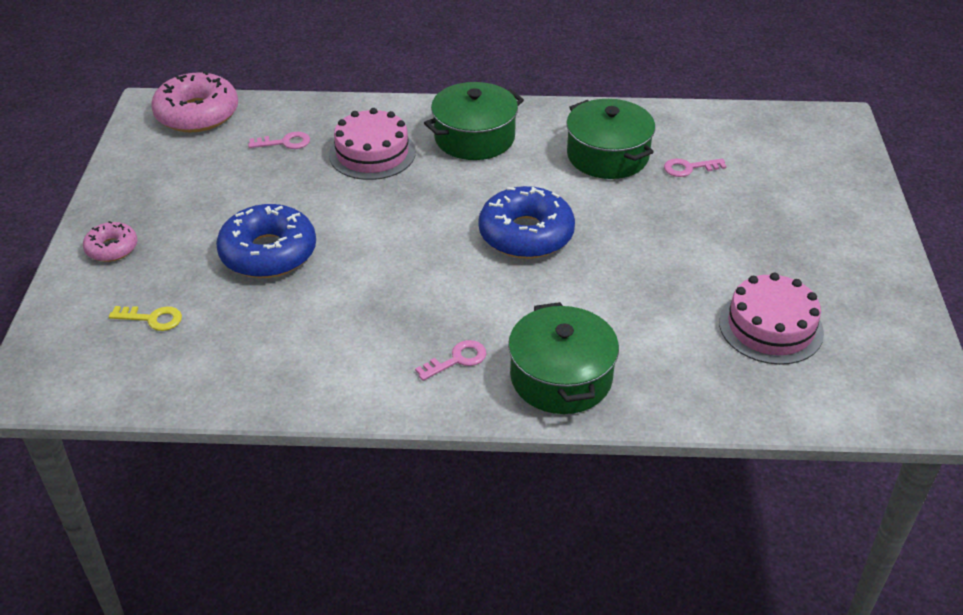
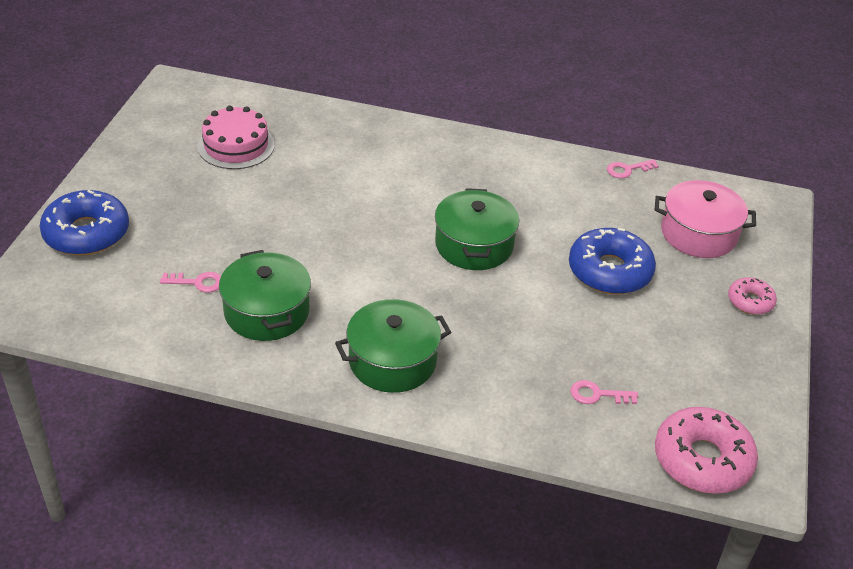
camera: 170 degrees left, 0 degrees up
yellow key [109,306,182,331] -> pink pot [655,180,756,258]
pink cake [329,108,416,180] -> none
pink key [415,340,487,381] -> pink key moved to [607,159,659,178]
blue donut [478,186,575,259] -> blue donut moved to [40,190,129,255]
green pot [508,302,619,414] -> green pot moved to [435,188,519,270]

